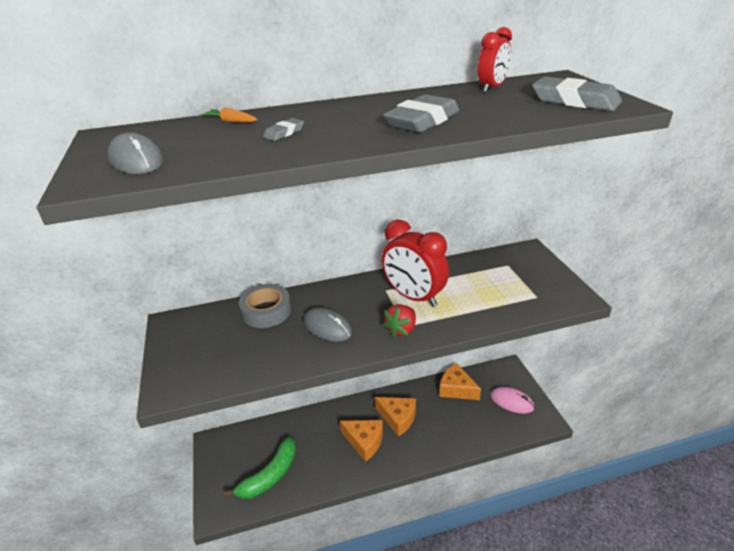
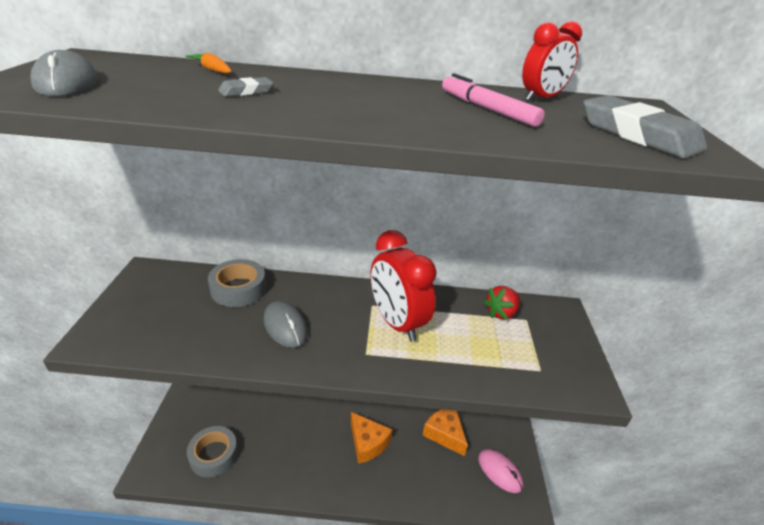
camera: 15 degrees right, 0 degrees up
green banana [223,436,296,499] -> grey tape [187,426,238,477]
orange cheese [340,420,383,462] -> none
red strawberry [382,304,416,338] -> red strawberry moved to [483,286,520,320]
grey eraser [383,94,459,133] -> none
none -> pink marker [442,73,545,127]

